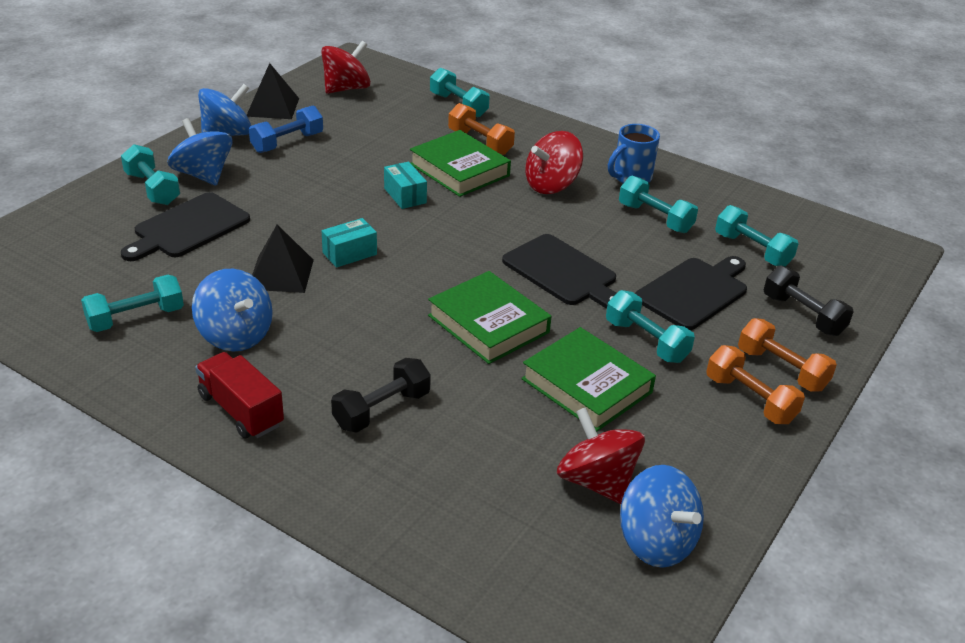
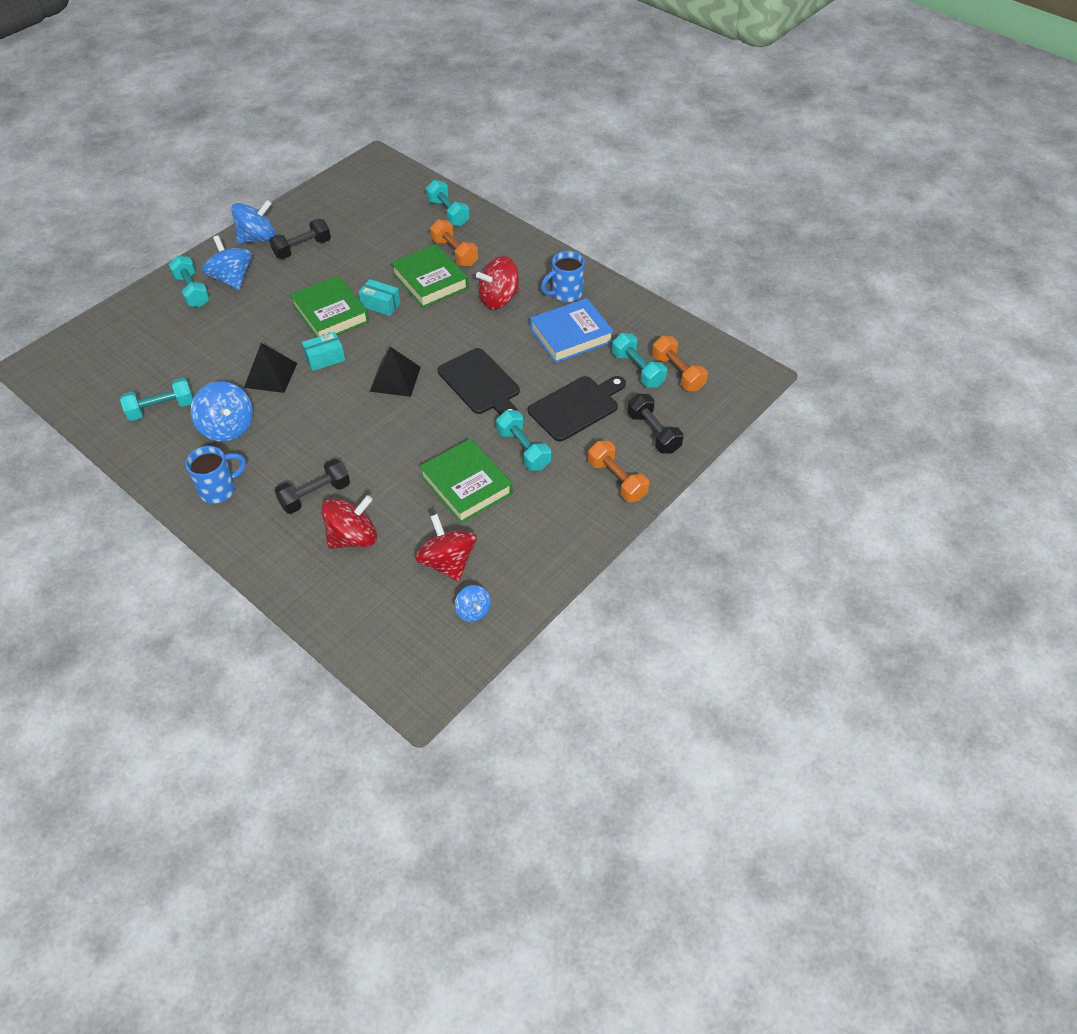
camera: 10 degrees right, 15 degrees up
black cutting board [121,192,250,261] -> none
red truck [195,352,284,438] -> blue mug [185,446,246,504]
black pyramid [247,63,299,119] -> black pyramid moved to [370,347,421,397]
blue dumbbell [249,106,323,153] -> black dumbbell [269,219,331,259]
red spinning top [321,41,371,94] -> red spinning top moved to [321,495,377,549]
turquoise box [384,162,427,209] -> turquoise box turned 45 degrees counterclockwise [359,279,400,316]
green book [428,271,551,364] -> green book moved to [290,275,369,337]
turquoise dumbbell [619,176,698,233] -> blue book [530,298,614,363]
blue spinning top [620,465,704,568] -> blue spinning top [455,585,491,622], size x0.55
orange dumbbell [706,345,805,424] -> orange dumbbell moved to [652,336,708,391]

